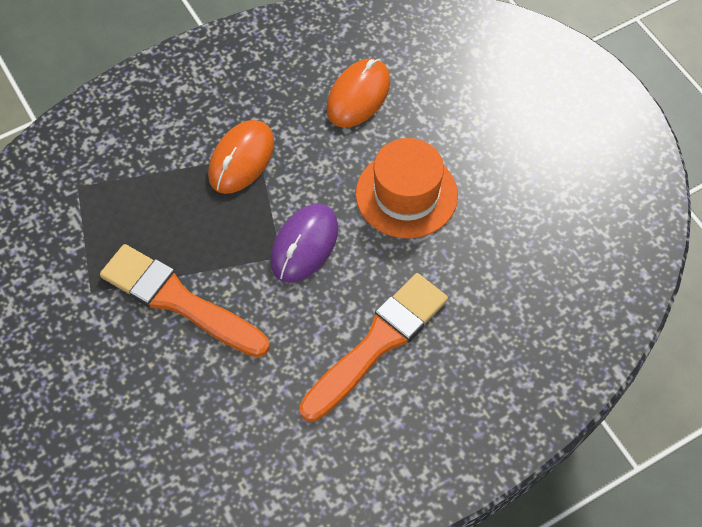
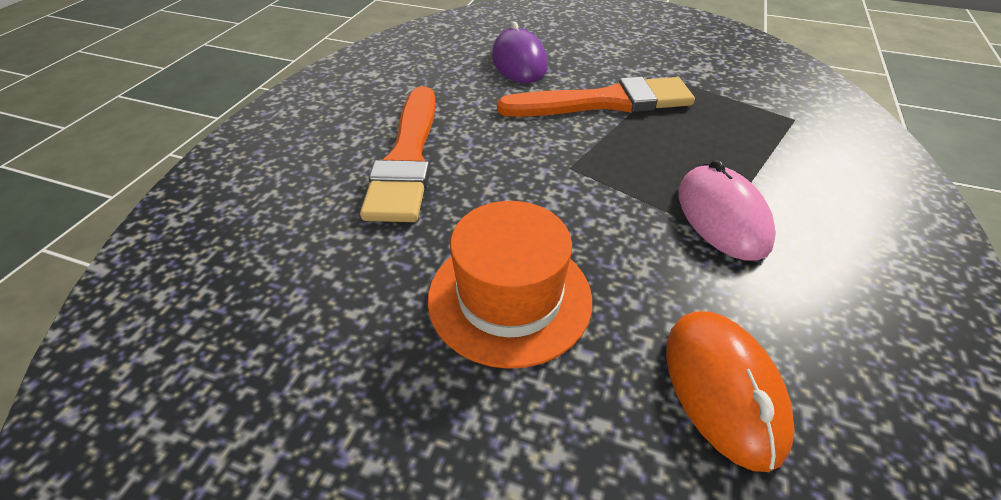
camera: 140 degrees right, 15 degrees down
orange mouse [208,120,274,194] -> pink mouse [678,160,776,261]
purple mouse [270,204,338,283] -> purple mouse moved to [492,22,548,83]

